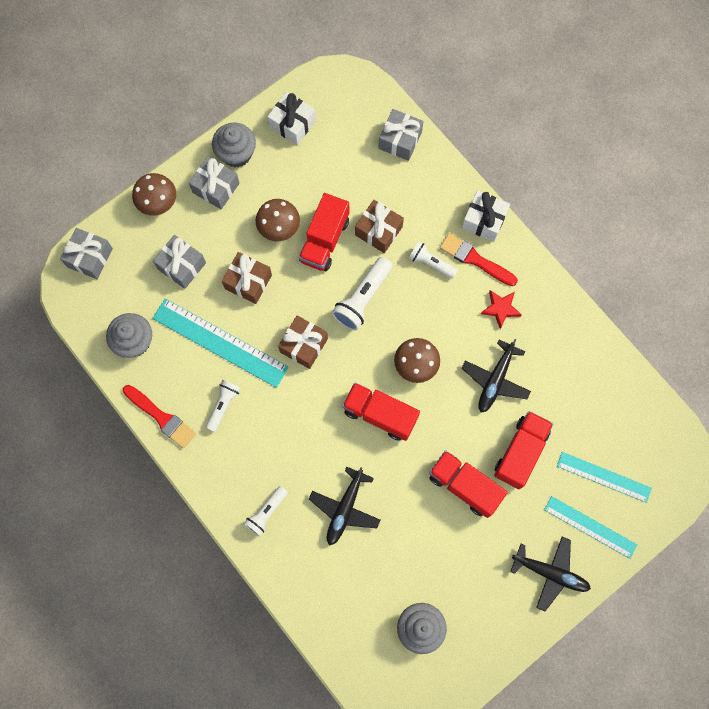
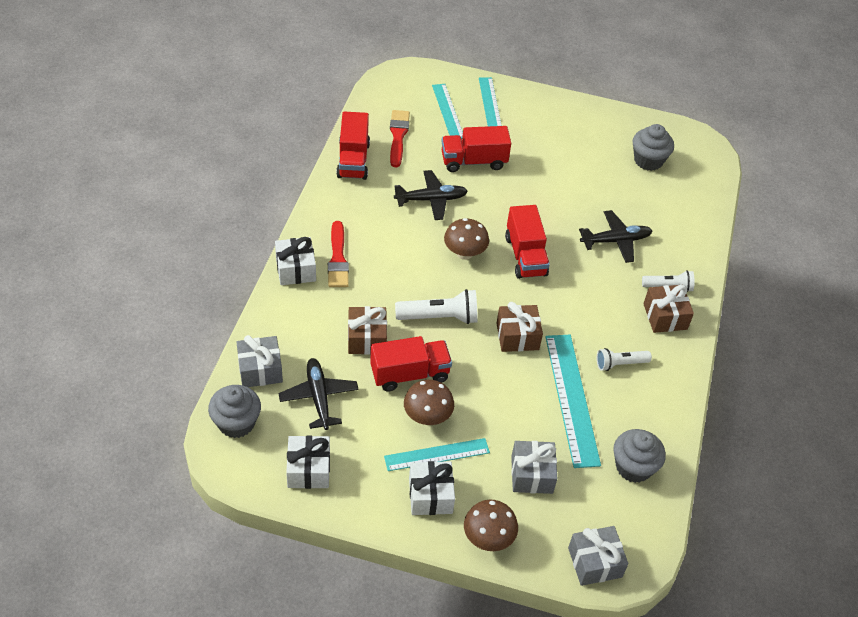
camera: 130 degrees left, 25 degrees down
red brush [123,385,196,448] -> red brush moved to [390,110,410,167]
grey gift [189,156,240,210] -> white gift [409,461,455,515]
grey cupcake [212,122,256,168] -> grey cupcake moved to [208,385,261,438]
brown gift [222,252,272,304] -> brown gift moved to [643,285,694,333]
white flashlight [409,241,458,279] -> none
red truck [429,450,508,518] -> red truck moved to [336,112,370,180]
red star [481,290,522,329] -> none
black plane [510,537,591,611] -> black plane moved to [279,358,359,430]
none -> turquoise ruler [384,438,490,471]

